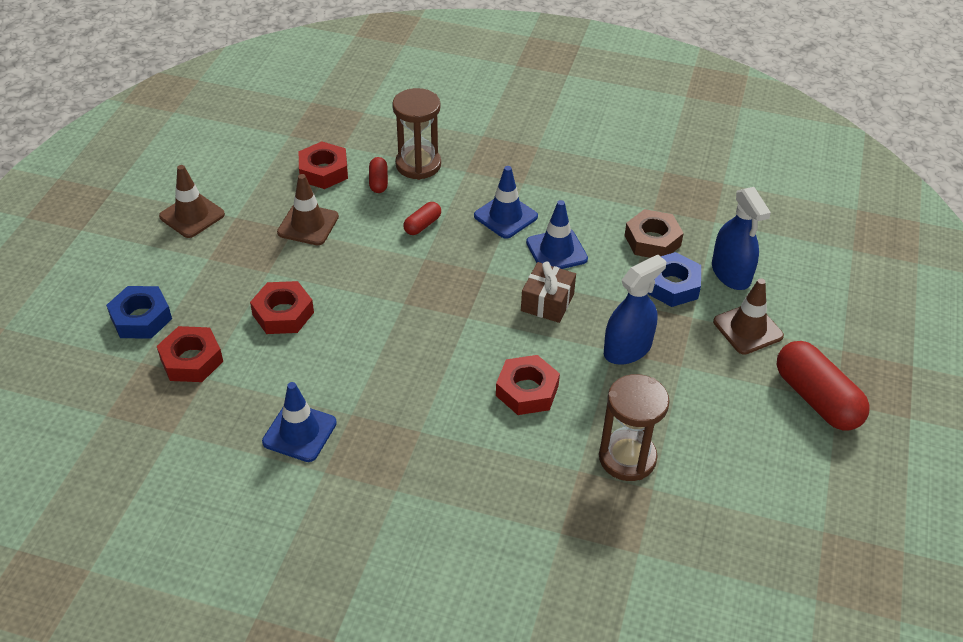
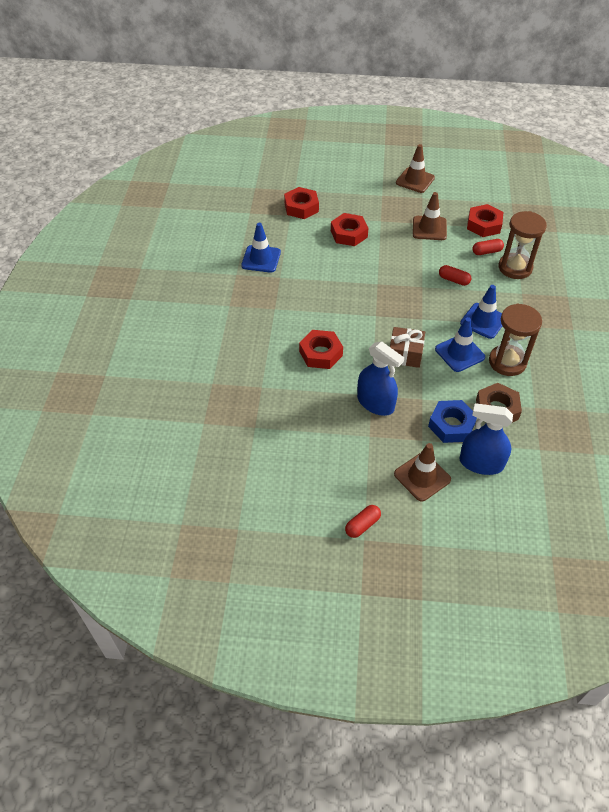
camera: 80 degrees right, 5 degrees up
blue nut [106,286,172,339] -> none
brown hourglass [599,374,670,481] -> brown hourglass moved to [489,304,542,376]
blue spray bottle [712,187,771,290] -> blue spray bottle turned 45 degrees clockwise [460,403,513,475]
red capsule [777,341,870,431] -> red capsule [345,505,381,538], size x0.49

